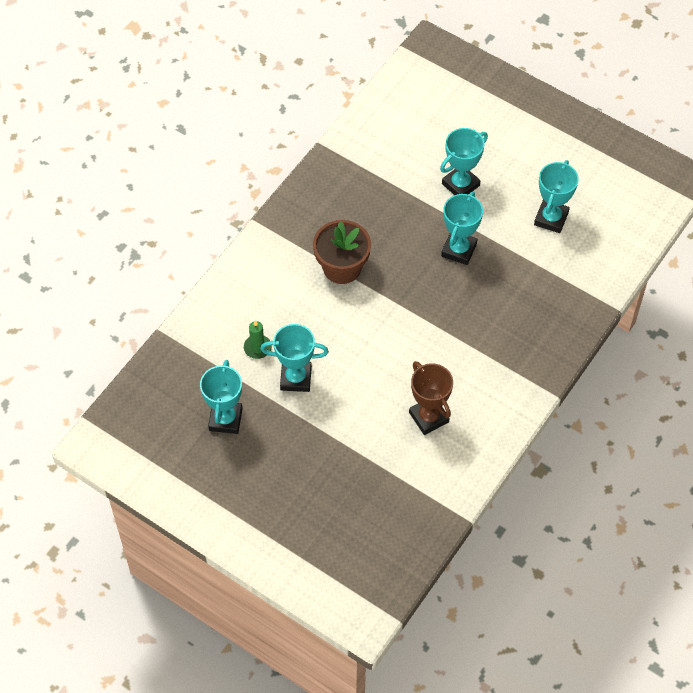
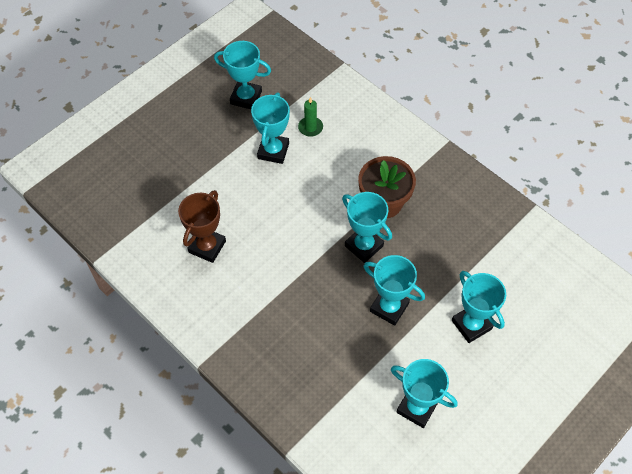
camera: 100 degrees right, 0 degrees up
brown trophy [409,361,453,435] -> brown trophy turned 45 degrees counterclockwise [178,190,226,263]
none -> turquoise trophy [342,192,392,263]

